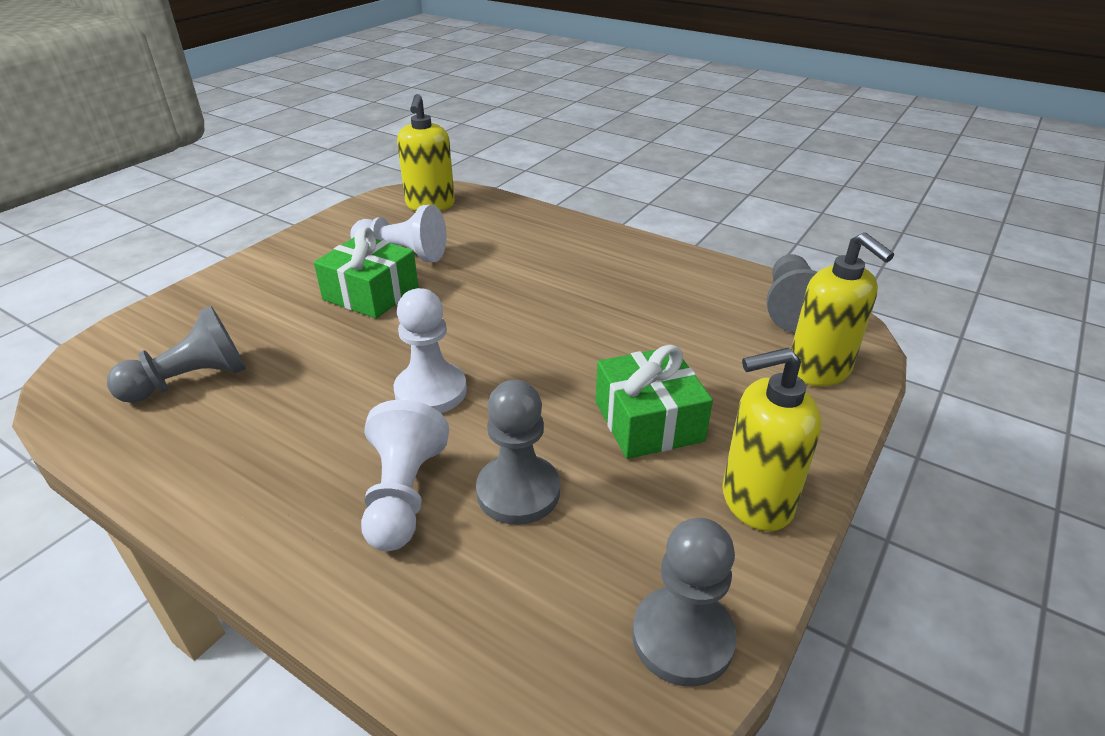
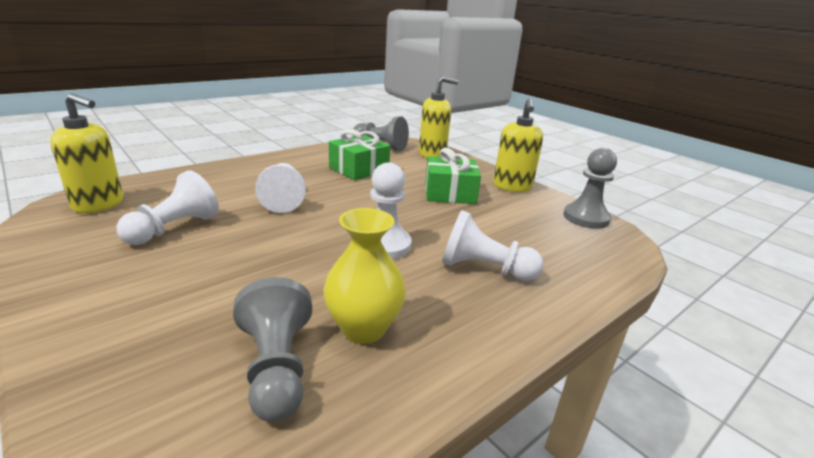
camera: 75 degrees left, 10 degrees down
green gift [314,227,419,319] -> green gift moved to [329,129,390,180]
grey pawn [476,380,560,525] -> none
none -> white pawn [255,163,305,213]
none -> yellow vase [323,208,406,344]

